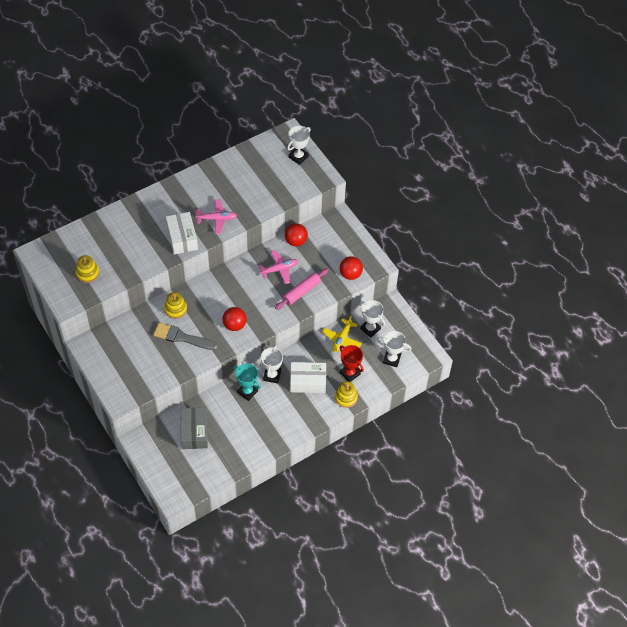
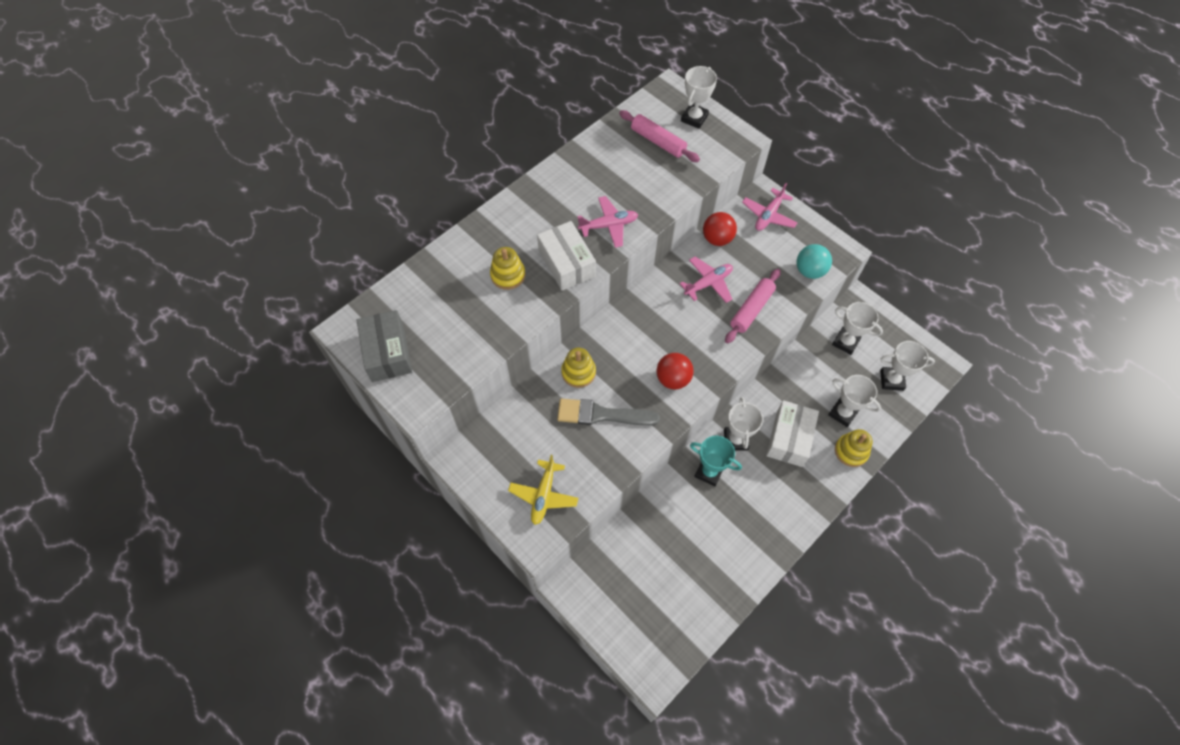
camera: 10 degrees left, 5 degrees up
yellow stacking toy [76,255,99,283] -> yellow stacking toy moved to [490,247,525,290]
grey box [181,408,208,449] -> grey box moved to [357,310,412,382]
white box [290,362,327,393] -> white box turned 60 degrees counterclockwise [766,400,819,467]
yellow plane [322,316,362,352] -> yellow plane moved to [508,455,579,525]
red ball [340,256,363,280] -> turquoise ball [797,244,832,279]
red trophy [340,345,364,382] -> white trophy [828,375,881,427]
none -> pink rolling pin [619,110,700,162]
none -> pink plane [742,183,797,231]

